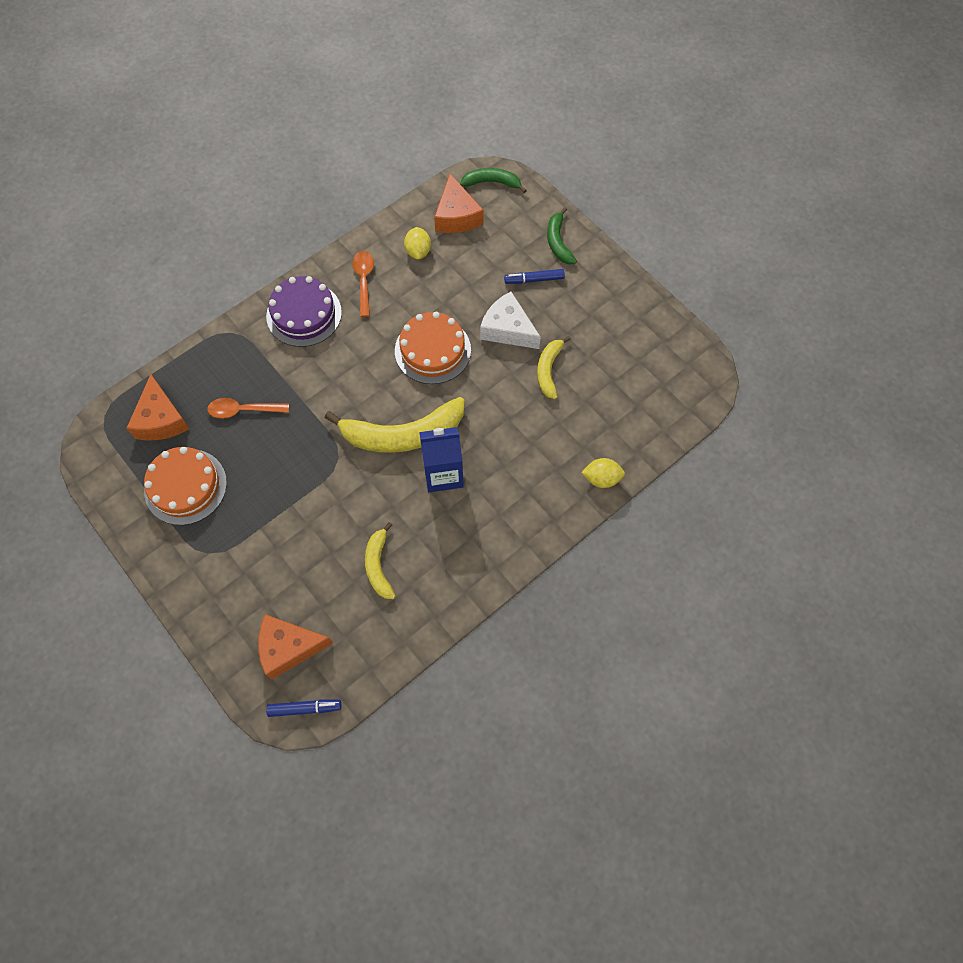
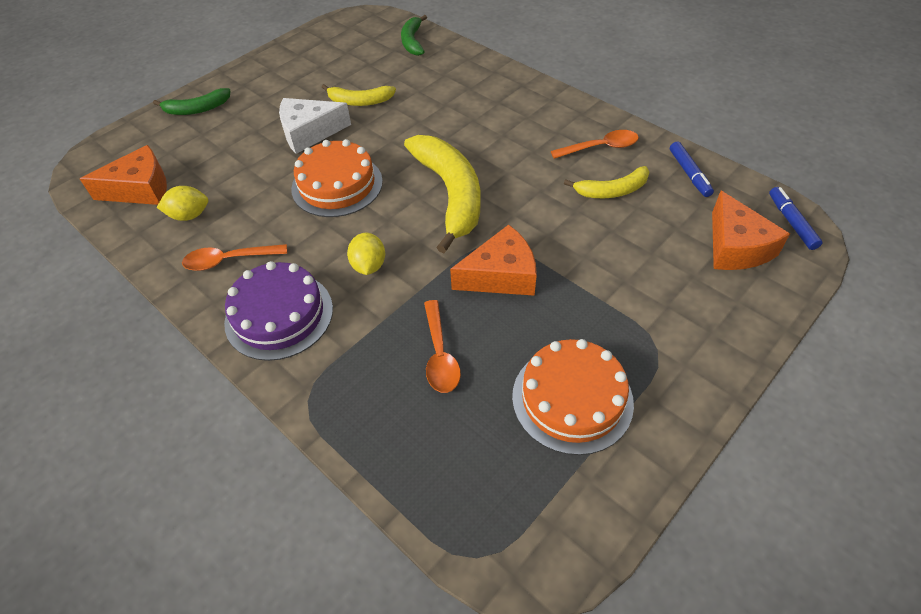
camera: 95 degrees left, 15 degrees down
orange cheese [126,374,189,441] -> orange cheese moved to [450,225,537,296]
blue carton [419,427,464,492] -> none
green banana [460,168,527,193] -> green banana moved to [401,15,427,56]
white cheese [480,292,541,349] -> white cheese turned 45 degrees clockwise [279,98,351,154]
blue marker [504,269,565,284] -> blue marker moved to [670,142,714,197]
yellow lemon [581,458,625,488] -> yellow lemon moved to [347,233,385,275]
none -> orange spoon [551,130,639,159]

